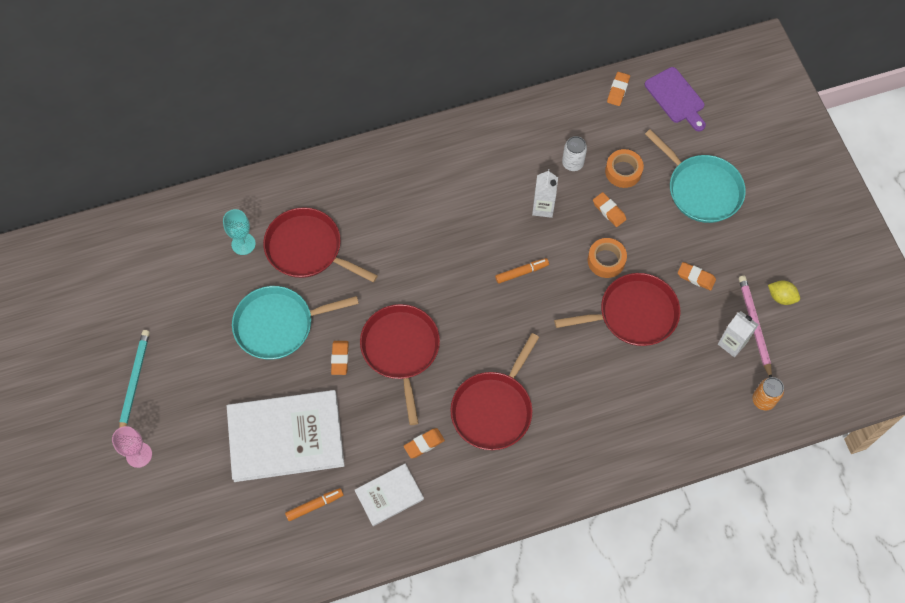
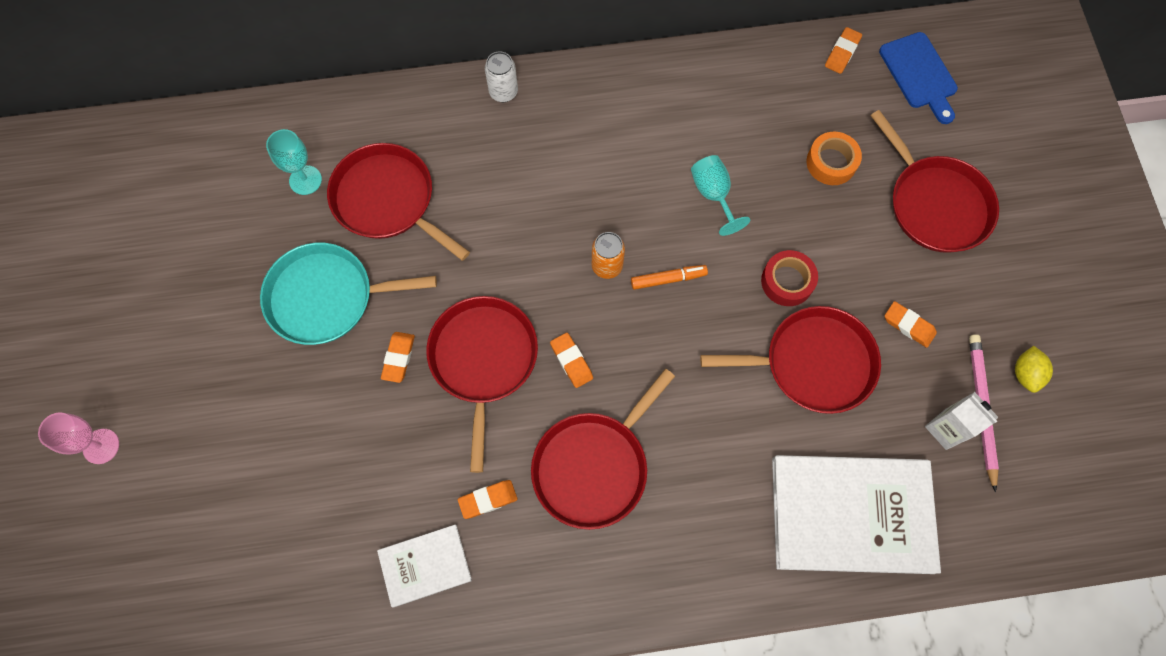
camera: 10 degrees right, 5 degrees up
turquoise pencil [119,330,150,428] -> none
white book [227,390,345,482] -> white book moved to [772,455,941,574]
orange marker [285,488,344,521] -> none
white carton [532,169,558,218] -> turquoise goblet [691,155,750,236]
white can [562,136,587,171] -> white can moved to [485,52,518,102]
orange tape [588,238,627,278] -> red tape [761,250,818,306]
orange eraser [593,192,626,227] -> orange eraser moved to [550,333,593,388]
purple cutting board [645,67,706,131] -> blue cutting board [879,32,958,124]
turquoise pan [645,129,746,223] -> red pan [870,110,999,253]
orange can [752,377,784,411] -> orange can moved to [592,232,625,279]
yellow lemon [768,281,800,305] -> yellow lemon turned 60 degrees clockwise [1015,346,1053,393]

